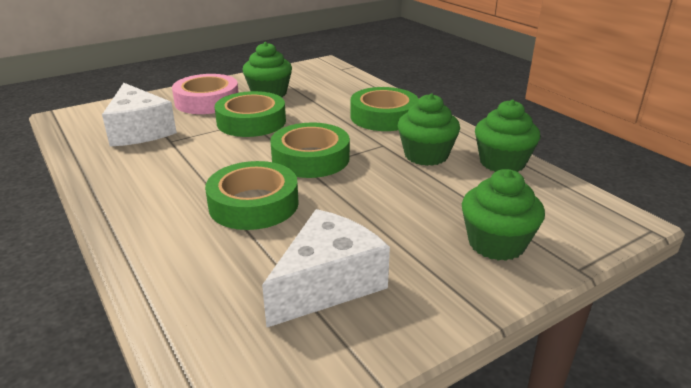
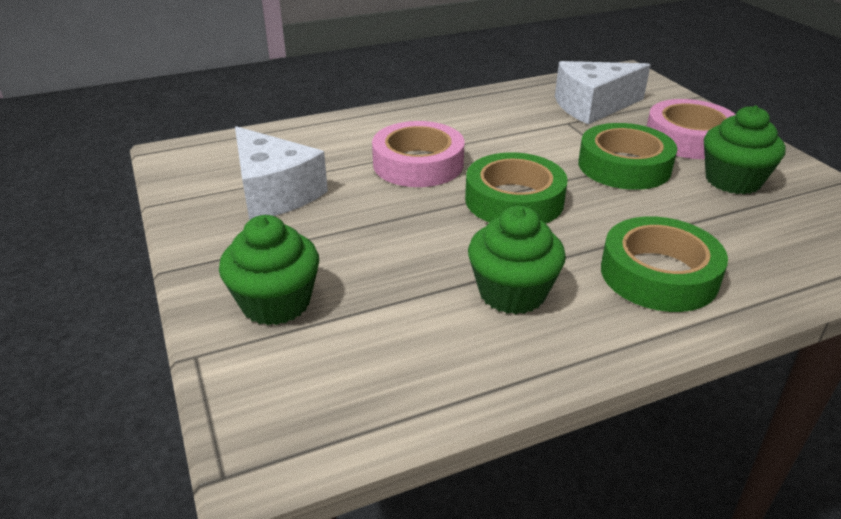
camera: 100 degrees right, 5 degrees up
green tape [205,161,299,230] -> pink tape [372,121,464,187]
green cupcake [475,100,540,172] -> none

